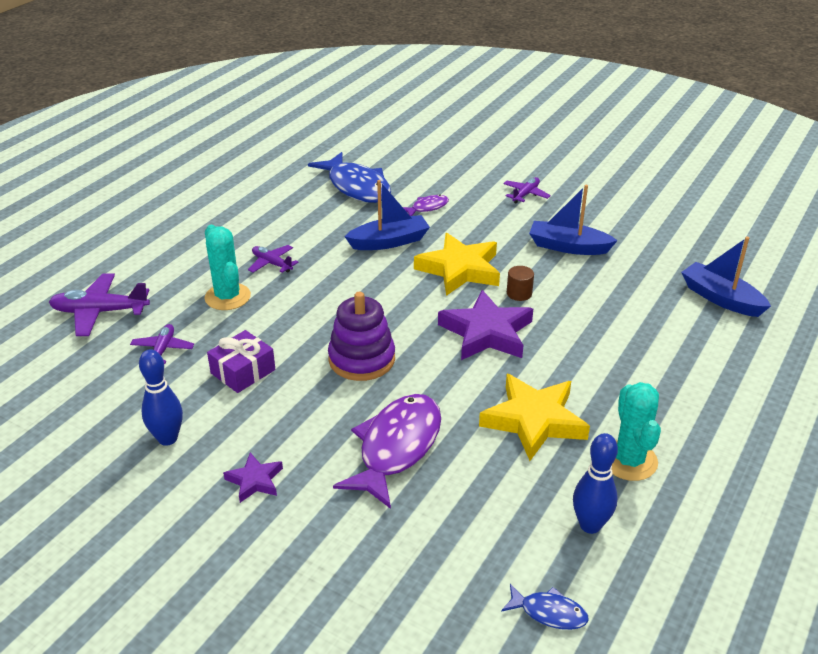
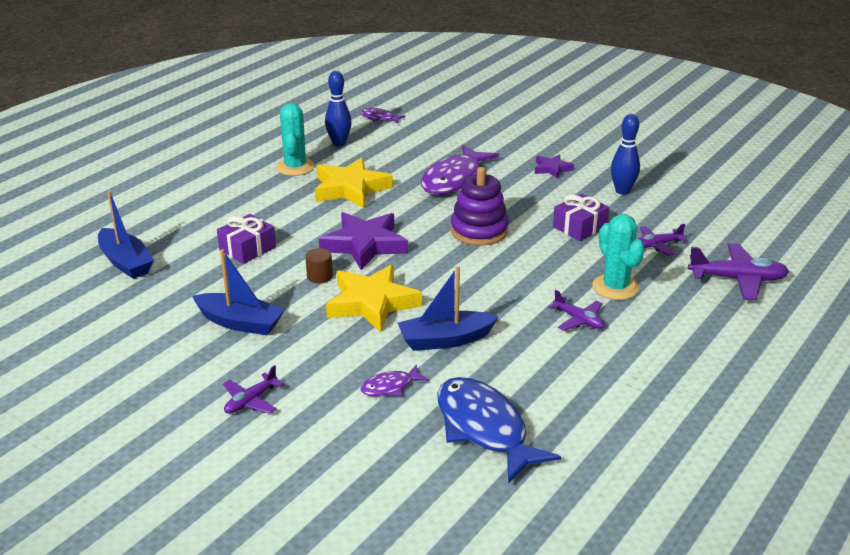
camera: 175 degrees left, 5 degrees down
purple plane [130,324,194,364] -> purple plane turned 60 degrees clockwise [638,224,687,256]
blue fish [501,584,589,630] -> purple fish [360,108,406,124]
none -> purple gift [217,214,276,264]

